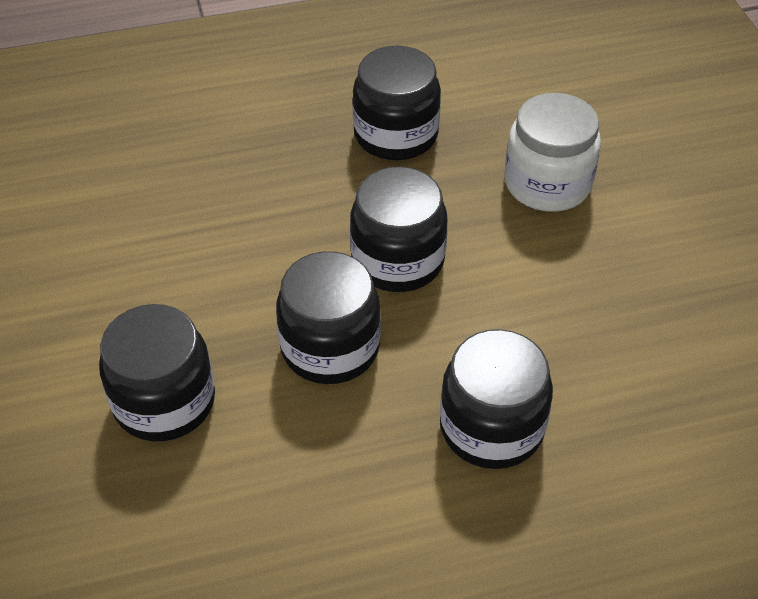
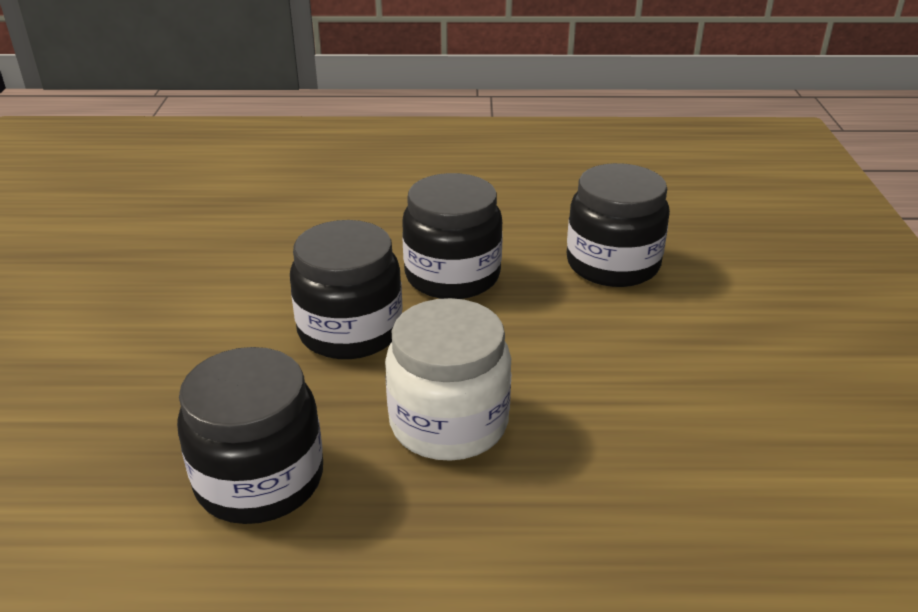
camera: 165 degrees left, 15 degrees down
black jar [440,329,553,469] -> none
white jar [505,93,601,212] -> white jar moved to [385,298,511,461]

